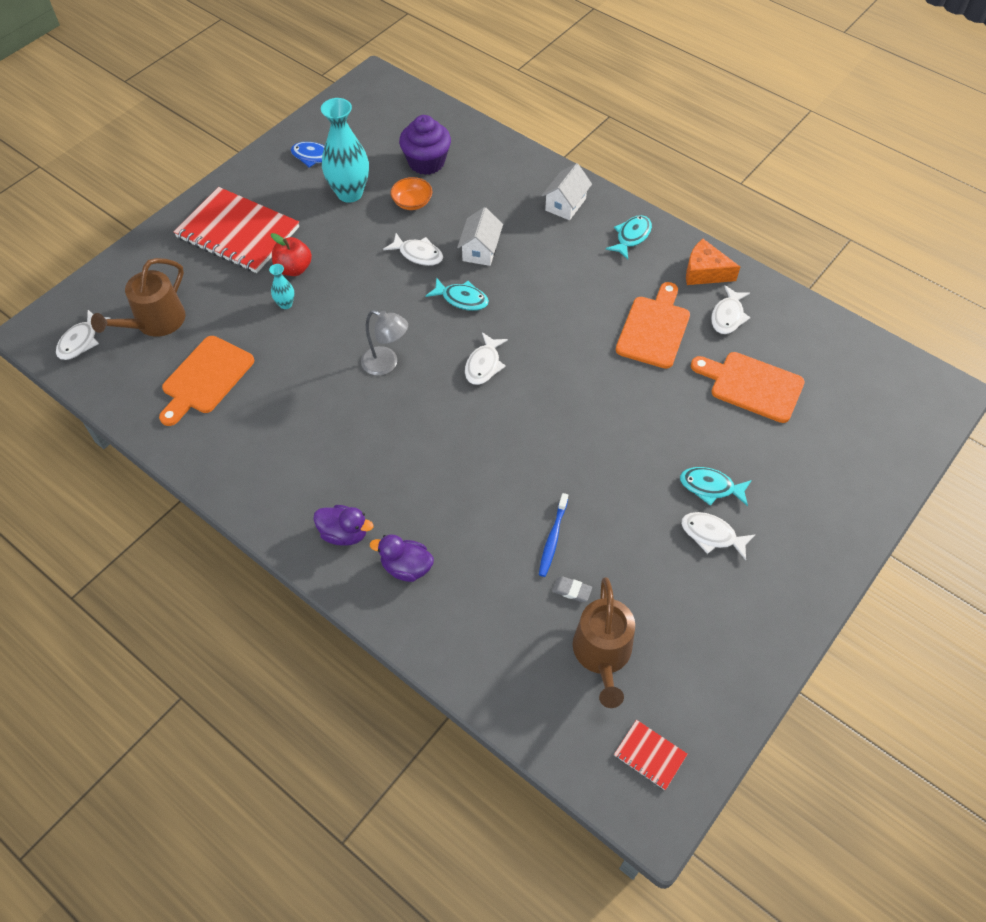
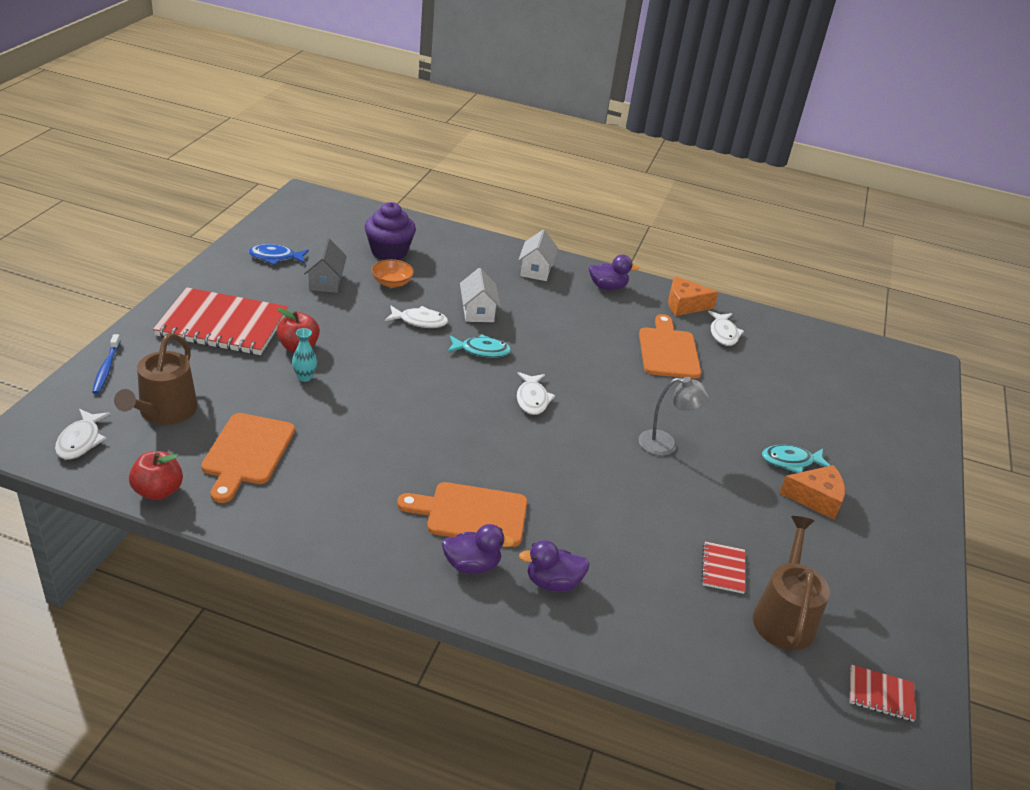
camera: 25 degrees left, 20 degrees down
turquoise vase [321,98,369,203] -> grey house [304,238,347,293]
grey lamp [361,310,408,376] -> grey lamp moved to [638,377,710,456]
blue toothbrush [539,493,568,577] -> blue toothbrush moved to [92,334,121,394]
grey eraser [552,576,592,602] -> red notebook [701,541,745,594]
brown watering can [573,578,635,708] -> brown watering can turned 150 degrees counterclockwise [753,516,830,650]
turquoise fish [606,215,652,260] -> purple duck [589,254,639,290]
white fish [681,512,756,560] -> orange cheese [779,465,845,520]
orange cutting board [691,352,805,423] -> orange cutting board moved to [397,482,527,547]
none -> red apple [129,451,183,500]

